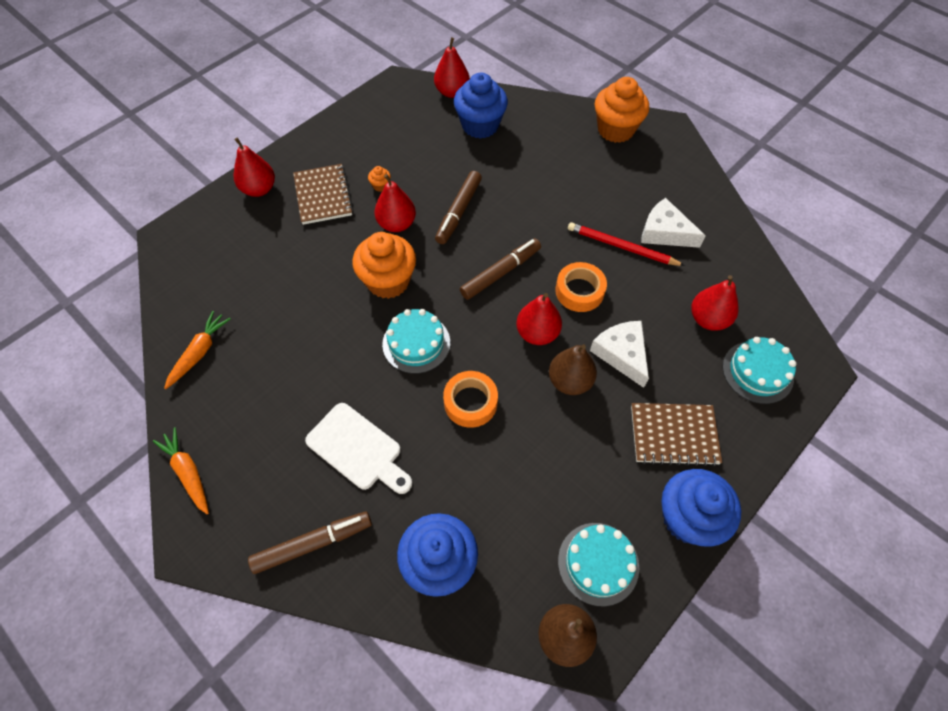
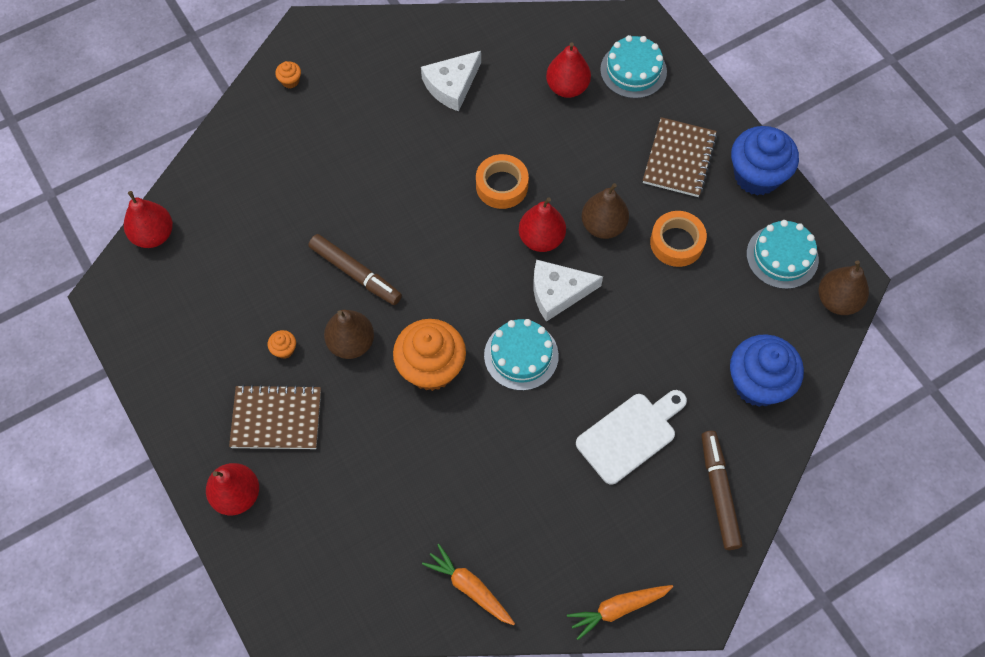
camera: 75 degrees left, 5 degrees up
red pear [374,174,416,232] -> brown pear [324,310,374,359]
orange tape [443,371,498,428] -> orange tape moved to [650,211,707,267]
blue cupcake [454,73,508,139] -> none
brown marker [460,238,541,300] -> none
red pencil [568,222,685,266] -> none
white cheese [590,321,649,388] -> white cheese moved to [534,259,603,322]
orange cupcake [595,77,649,143] -> orange cupcake [275,61,301,88], size x0.40

